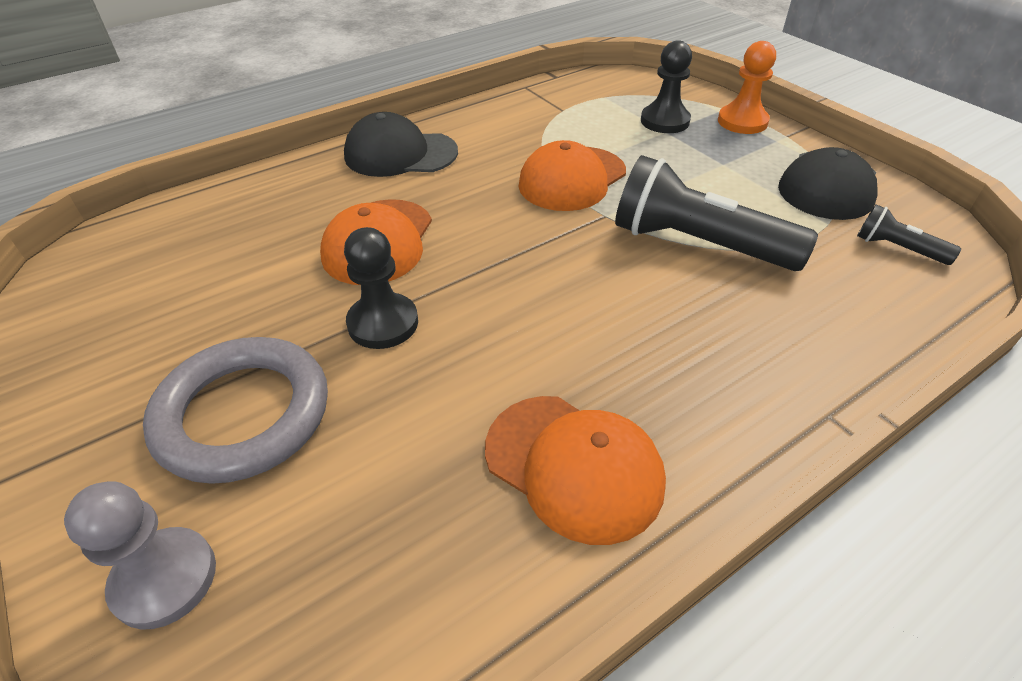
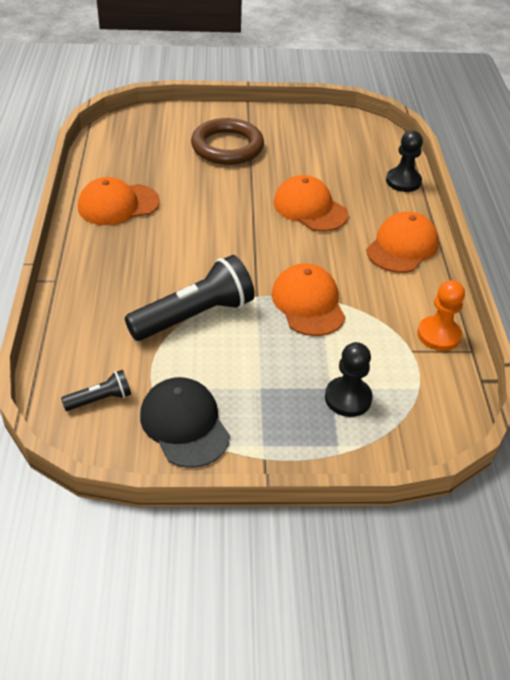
camera: 120 degrees right, 0 degrees up
grey pawn [64,481,216,630] -> none
grey ring [143,337,328,484] -> brown ring [191,118,264,165]
black cap [344,112,458,177] -> orange cap [366,212,439,273]
black pawn [344,227,418,349] -> black pawn moved to [386,131,423,192]
orange pawn [718,41,776,134] -> orange pawn moved to [417,280,465,351]

